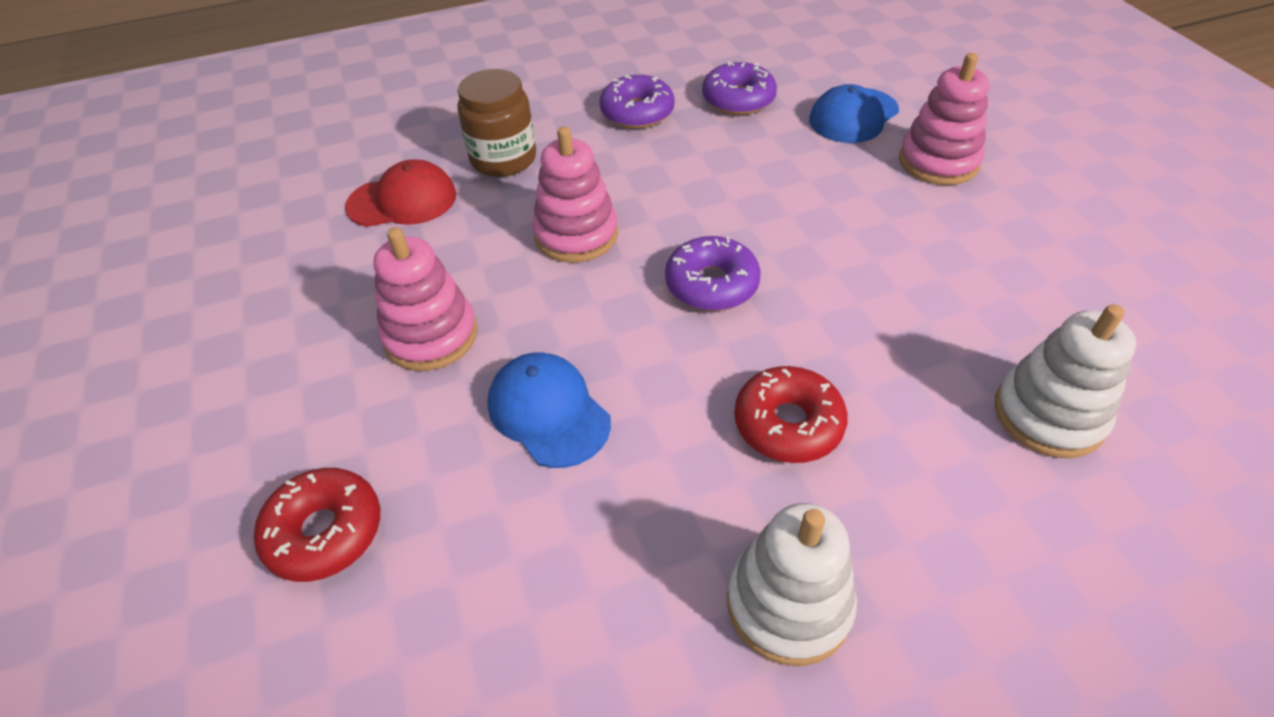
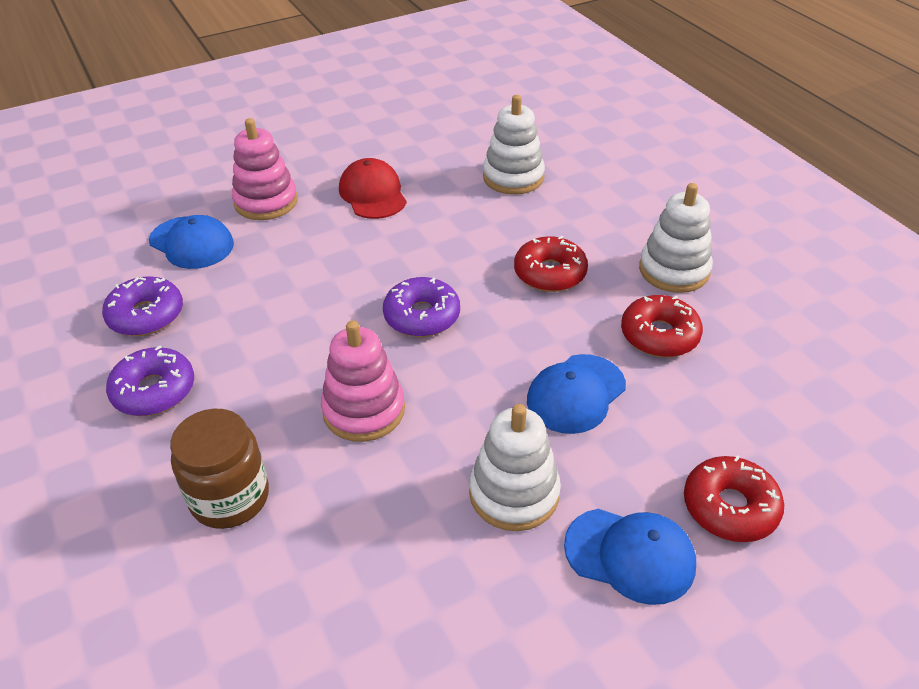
camera: 100 degrees left, 5 degrees down
red cap [345,159,456,227] -> red cap moved to [339,158,407,219]
pink stacking toy [373,227,478,371] -> white stacking toy [469,404,561,531]
none -> blue cap [564,509,696,605]
none -> red donut [621,295,703,357]

